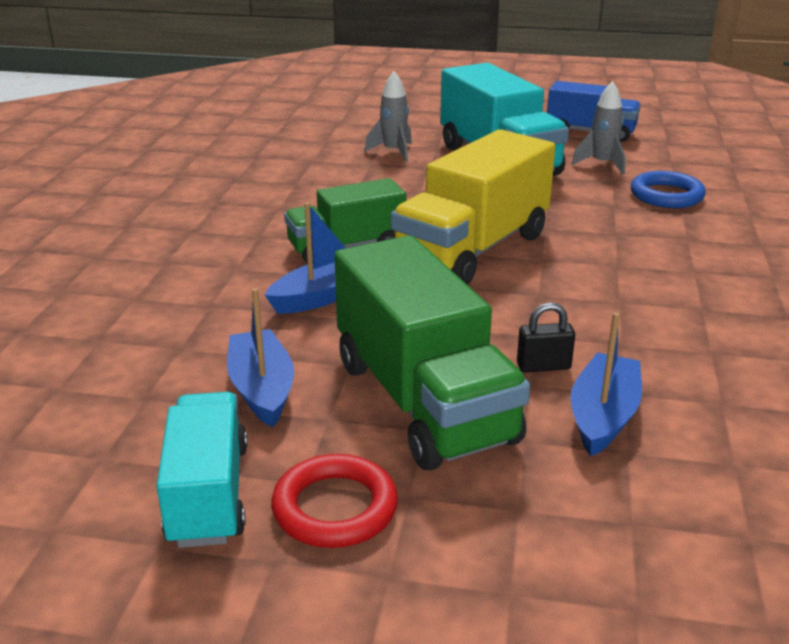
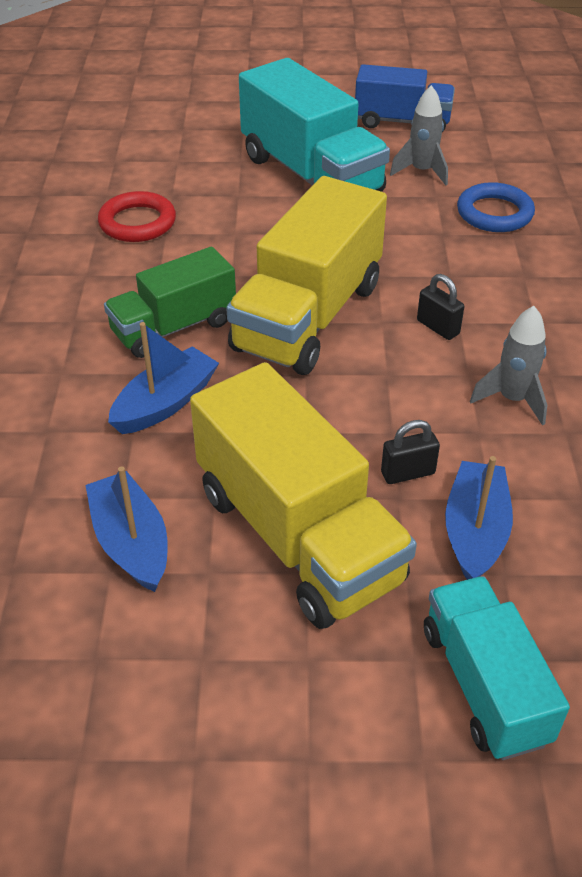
camera: 10 degrees left, 15 degrees up
turquoise truck [156,392,248,548] -> turquoise truck moved to [424,576,570,760]
red ring [271,454,398,548] -> red ring moved to [98,191,176,242]
green truck [334,235,530,471] -> yellow truck [190,362,417,629]
grey rocket [364,71,412,162] -> grey rocket moved to [470,306,547,426]
none -> black padlock [417,274,464,340]

